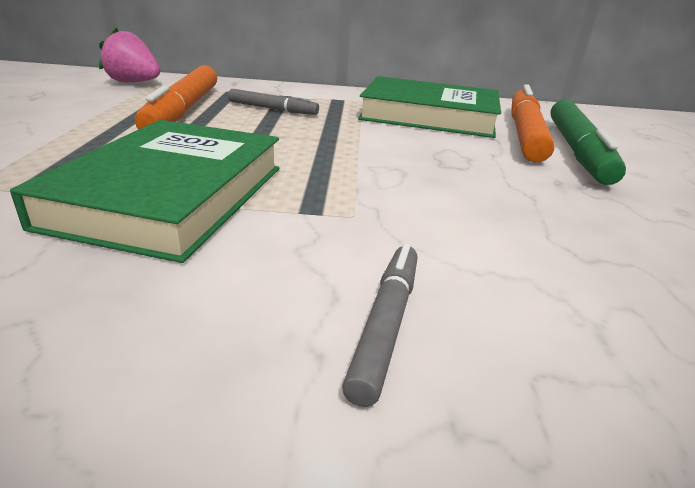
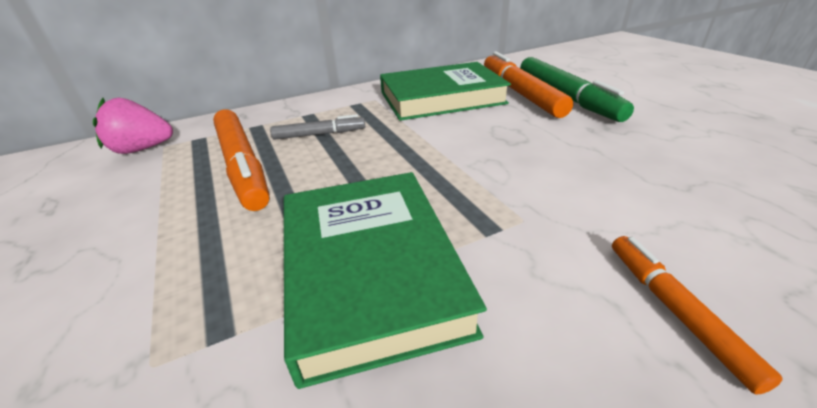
camera: 25 degrees left, 5 degrees up
grey marker [342,244,417,407] -> orange marker [612,236,783,395]

